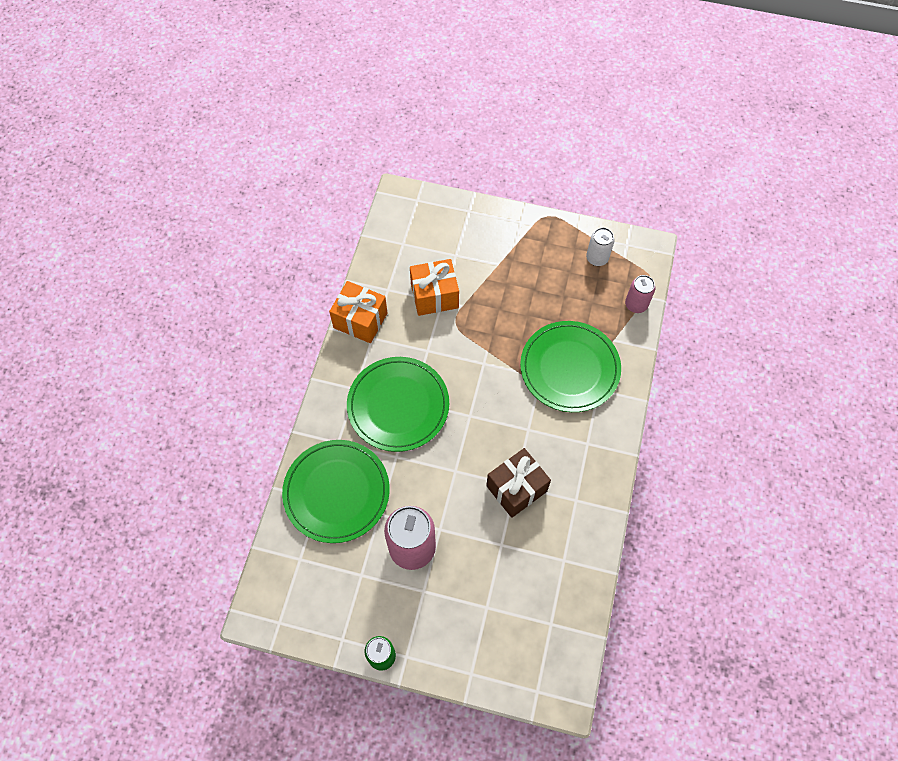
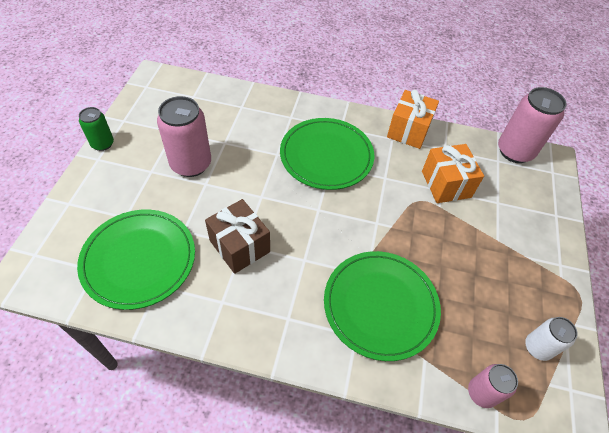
camera: 85 degrees right, 10 degrees down
green plate [282,440,390,543] -> green plate moved to [77,210,195,310]
none -> pink can [498,87,567,163]

